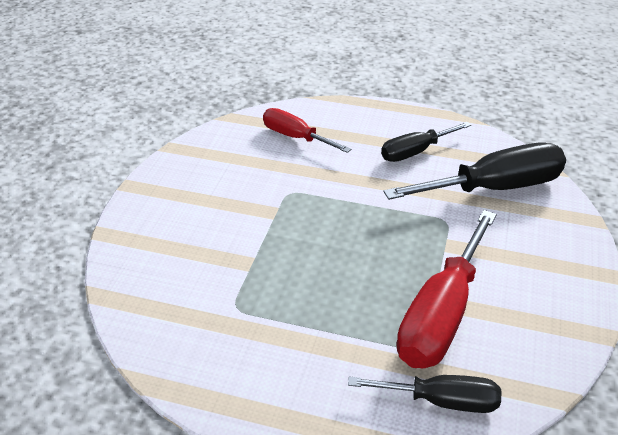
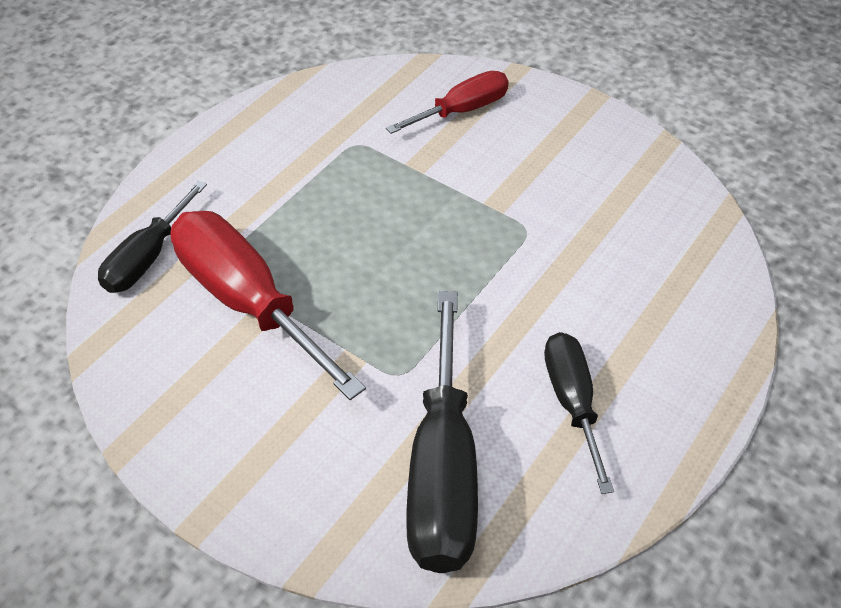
camera: 110 degrees right, 10 degrees up
red screwdriver [263,108,351,153] -> red screwdriver moved to [386,71,509,134]

